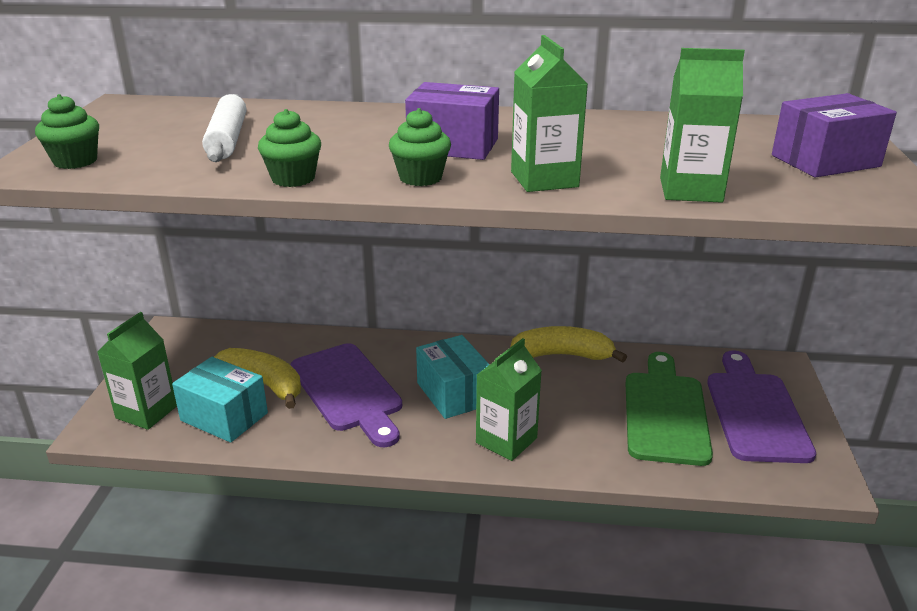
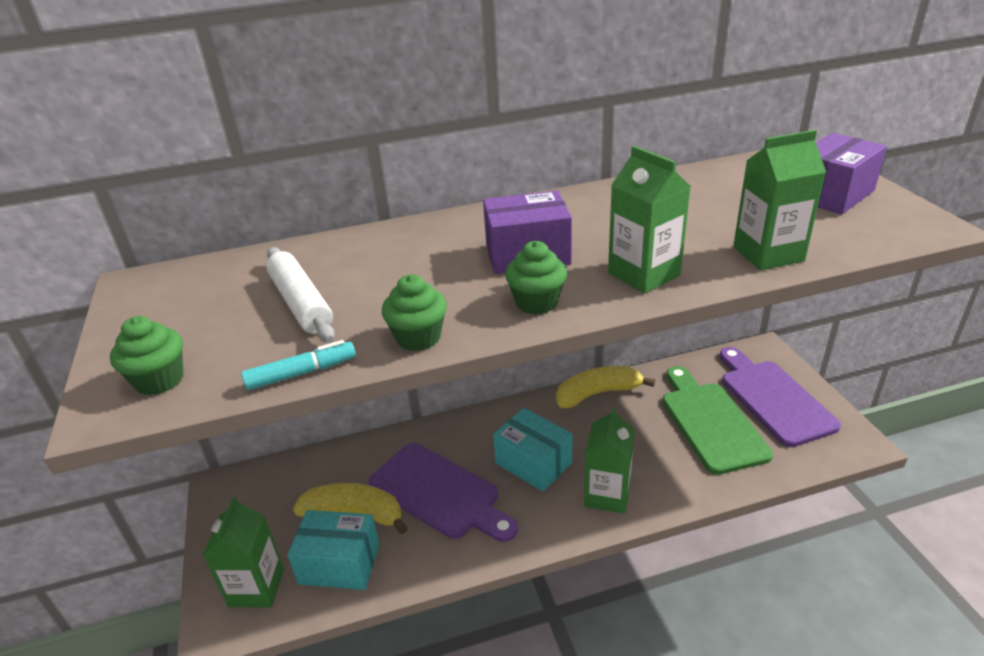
camera: 20 degrees left, 5 degrees up
none -> turquoise marker [241,340,356,390]

